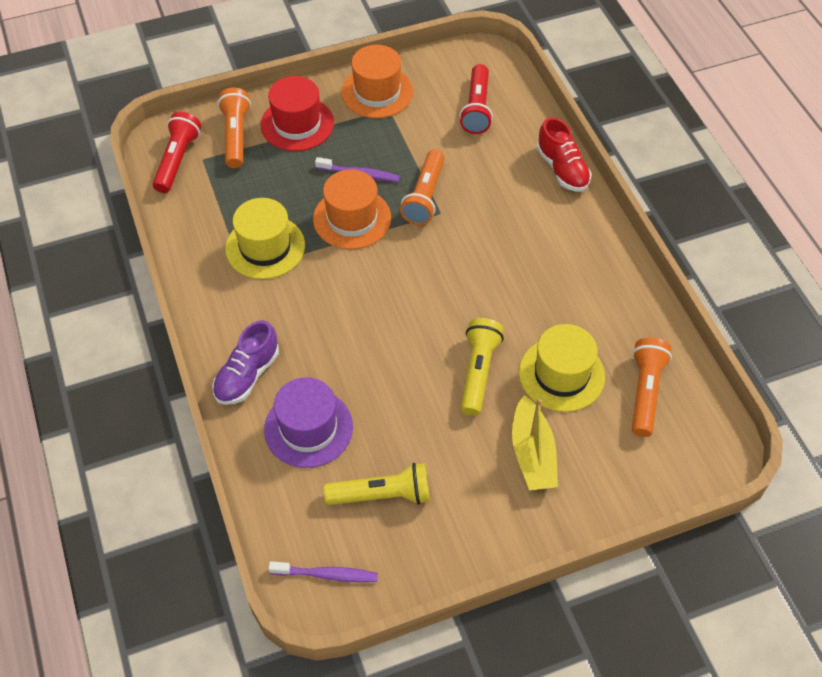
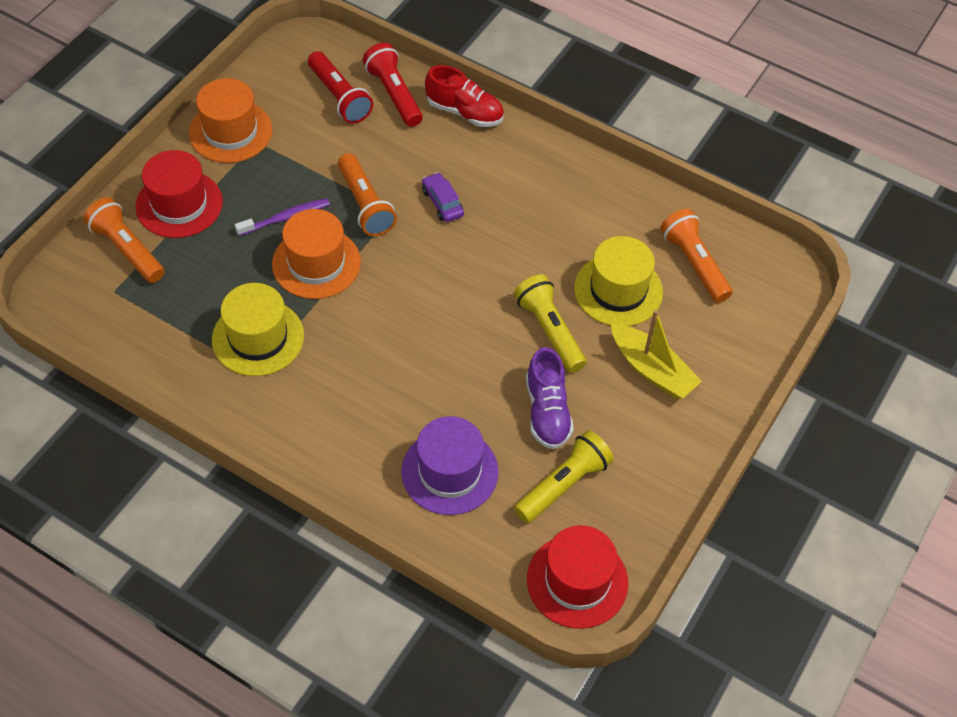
camera: 40 degrees left, 0 degrees up
red flashlight [153,111,201,193] -> red flashlight moved to [363,43,423,127]
purple shoe [212,320,279,405] -> purple shoe moved to [526,347,574,449]
purple toothbrush [268,561,378,582] -> red hat [527,525,628,629]
none -> purple car [422,172,464,222]

